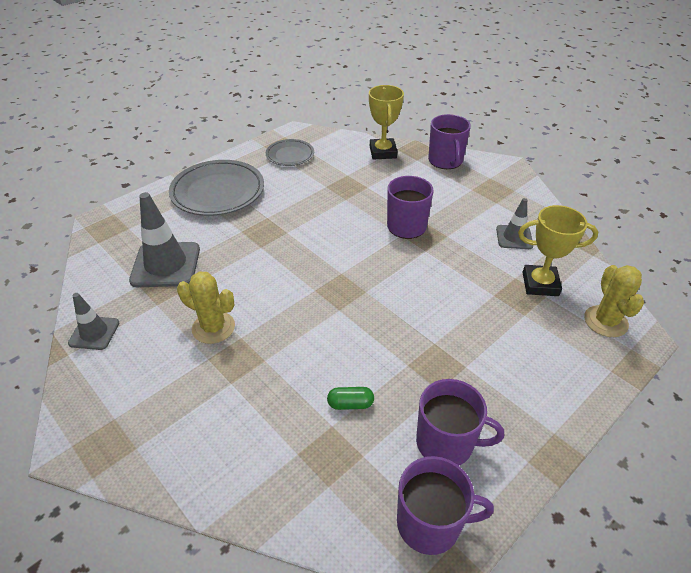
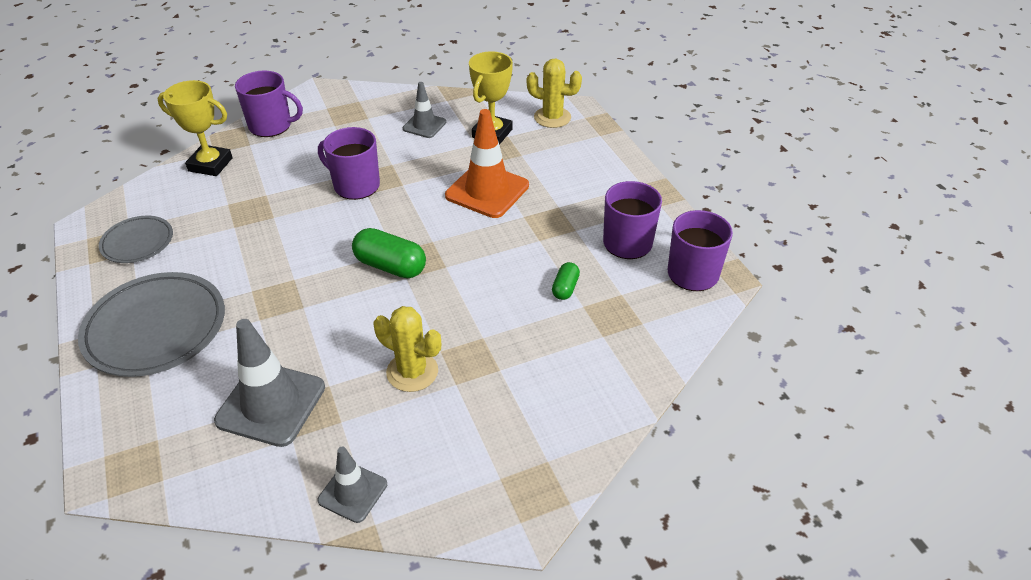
camera: 70 degrees left, 0 degrees up
yellow cactus [177,272,235,344] -> yellow cactus turned 75 degrees clockwise [374,306,441,392]
none -> green capsule [352,228,426,278]
none -> orange traffic cone [445,109,529,218]

